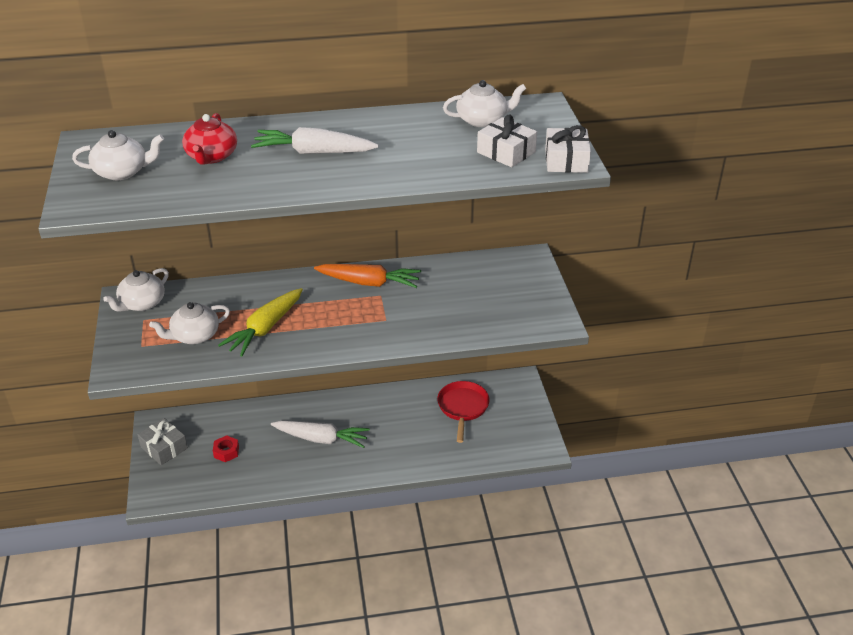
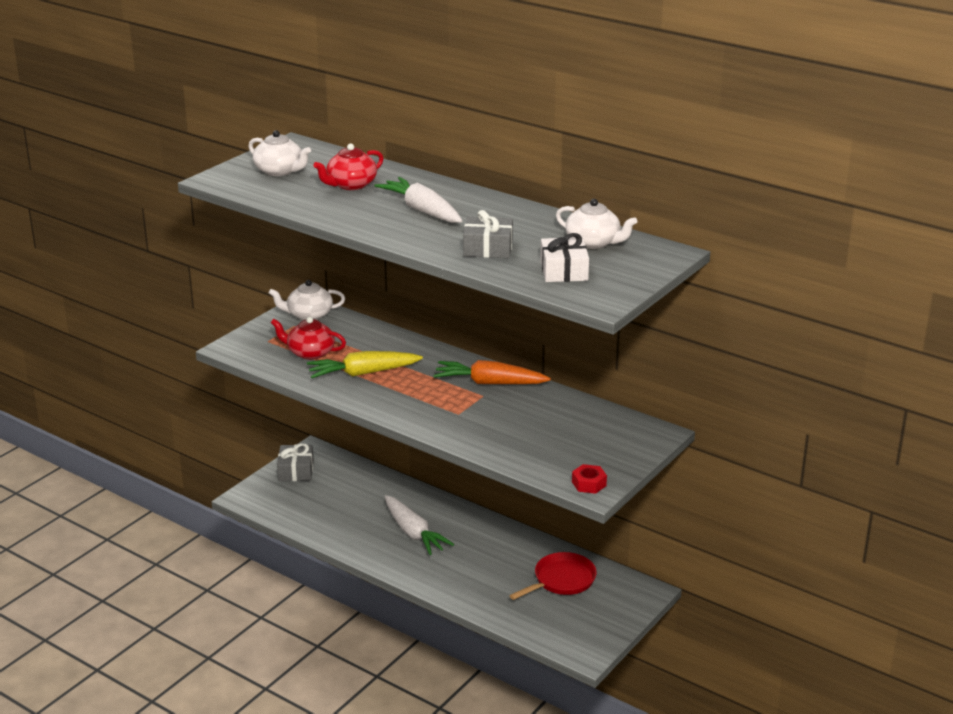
camera: 45 degrees right, 10 degrees down
white teapot [149,302,230,344] -> red teapot [271,317,346,360]
red nut [213,435,239,462] -> red nut moved to [572,464,607,494]
orange carrot [314,264,421,288] -> orange carrot turned 135 degrees clockwise [433,360,551,384]
white gift [545,125,591,173] -> none
none -> grey gift [463,210,513,258]

